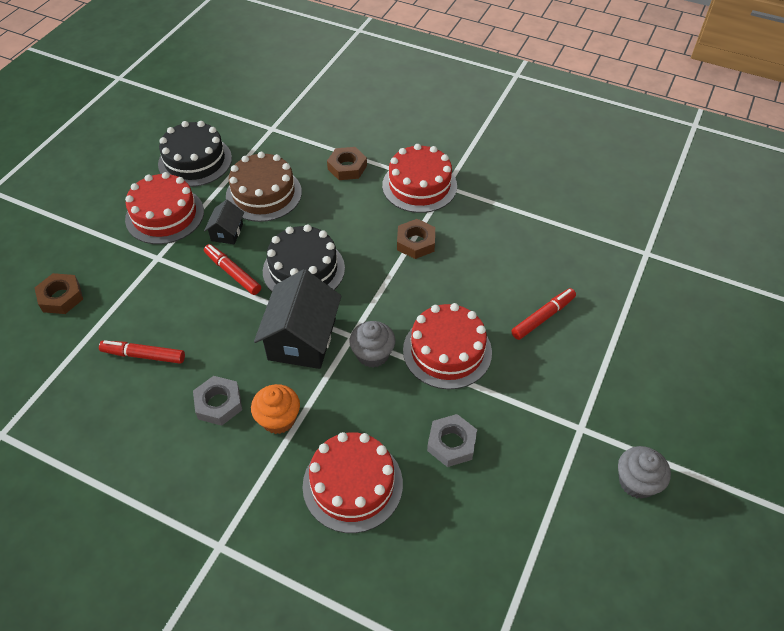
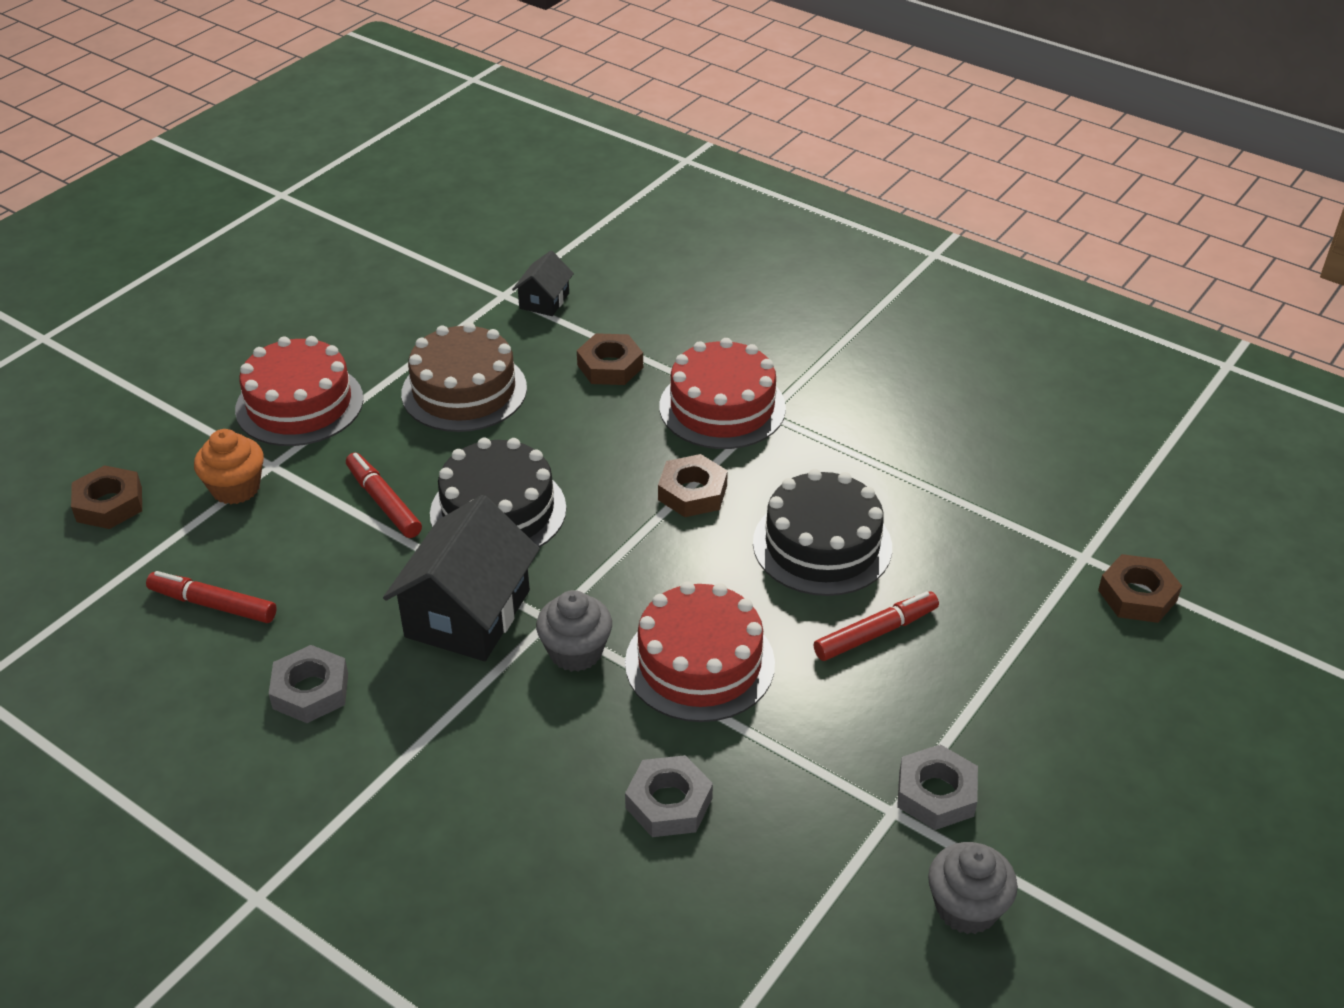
camera: 10 degrees right, 10 degrees down
black cake [158,121,232,187] -> black cake moved to [753,469,892,596]
black house [204,200,244,244] -> black house moved to [512,251,574,316]
orange cupcake [251,384,300,434] -> orange cupcake moved to [194,429,264,504]
red cake [302,432,403,533] -> none
none -> grey nut [897,744,978,830]
none -> brown nut [1098,554,1182,623]

